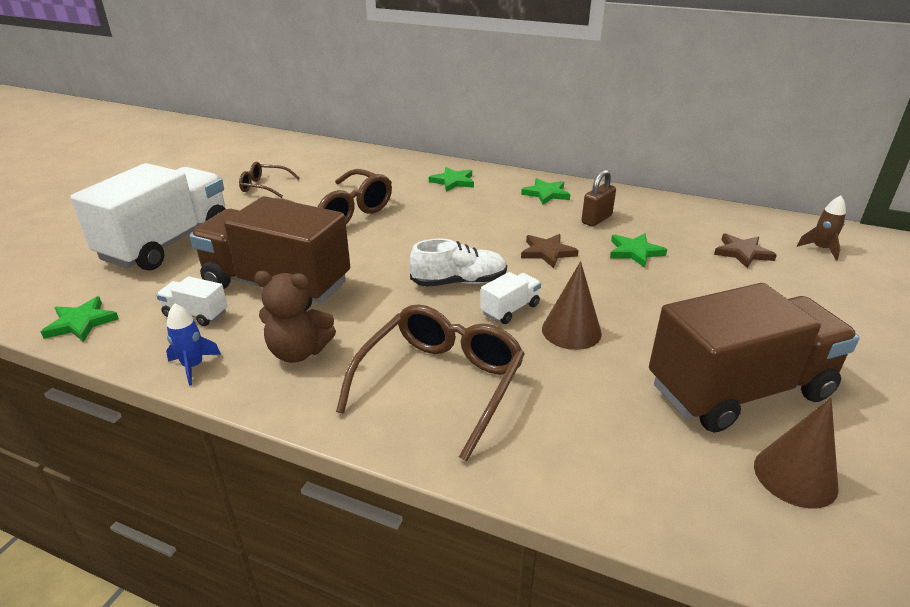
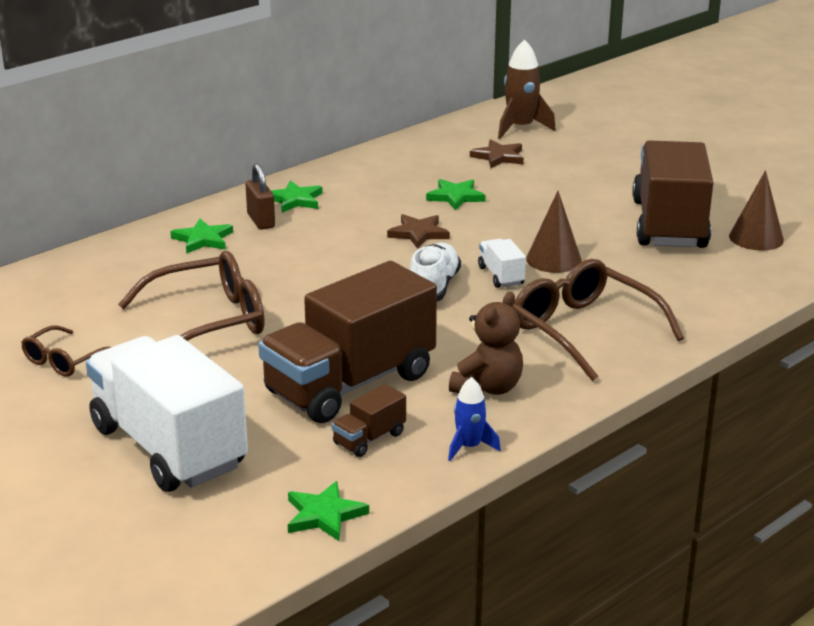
camera: 65 degrees left, 5 degrees down
white truck [156,276,228,326] -> brown truck [332,384,406,457]
brown padlock [582,170,616,227] -> brown padlock moved to [246,163,275,230]
brown rocket [797,195,846,260] -> brown rocket [498,39,556,139], size x1.67

